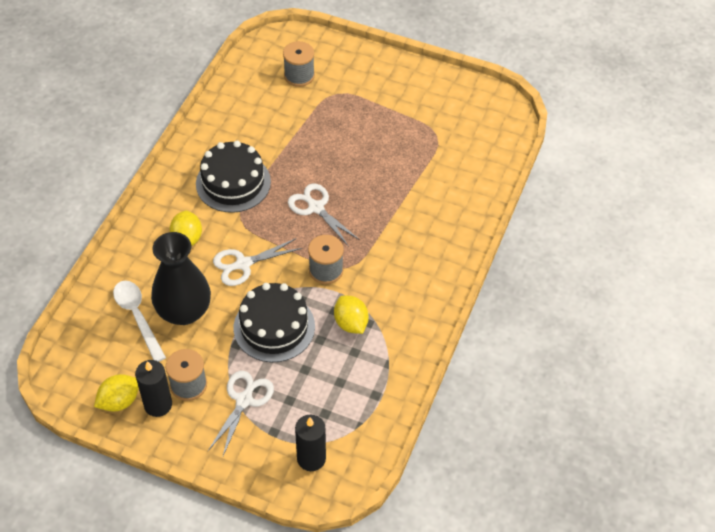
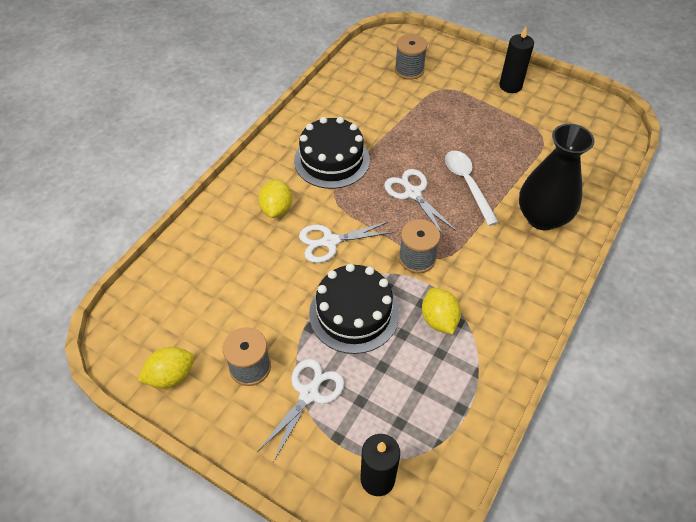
camera: 10 degrees right, 0 degrees up
white spoon [113,281,166,362] -> white spoon moved to [445,150,499,226]
black candle [135,360,172,417] -> black candle moved to [499,27,534,93]
black vase [151,232,211,325] -> black vase moved to [519,124,595,230]

